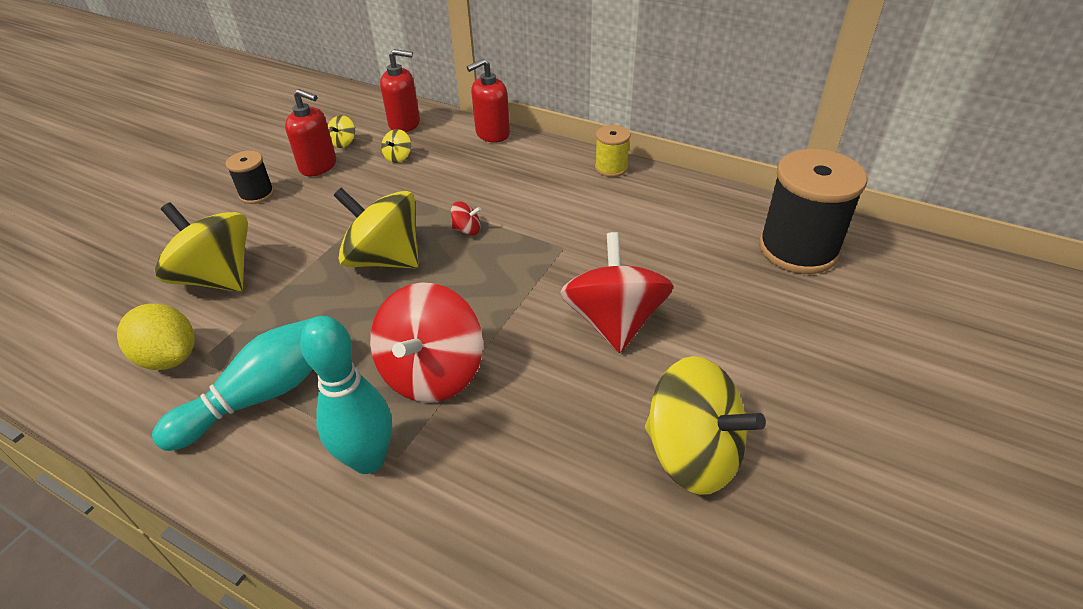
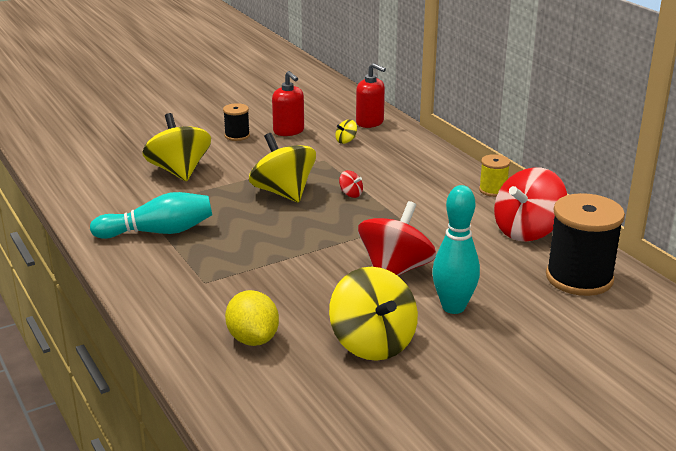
camera: 30 degrees right, 15 degrees down
yellow lemon [117,303,195,370] -> yellow lemon moved to [225,290,279,346]
turquoise bowling pin [300,316,392,474] -> turquoise bowling pin moved to [432,185,480,314]
yellow spinning top [328,115,355,148] -> none
red spinning top [370,282,483,403] -> red spinning top moved to [494,167,567,242]
red soap dispenser [467,58,510,143] -> none

